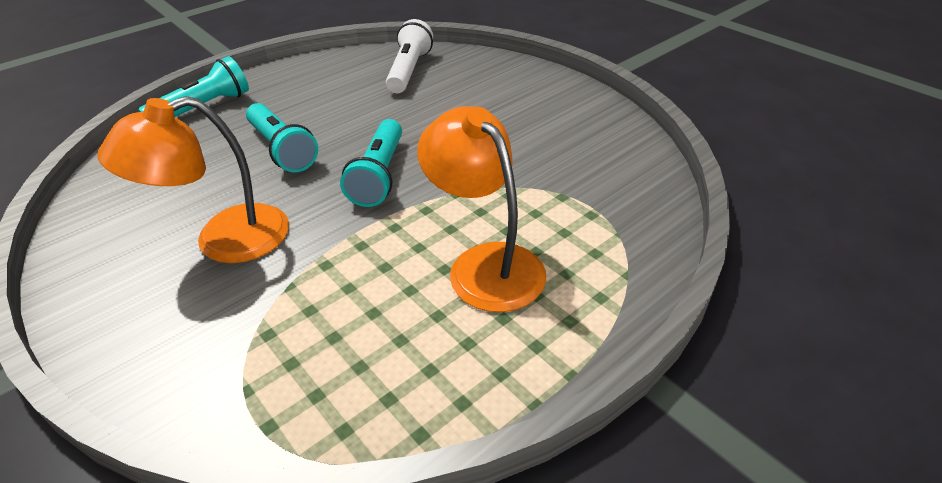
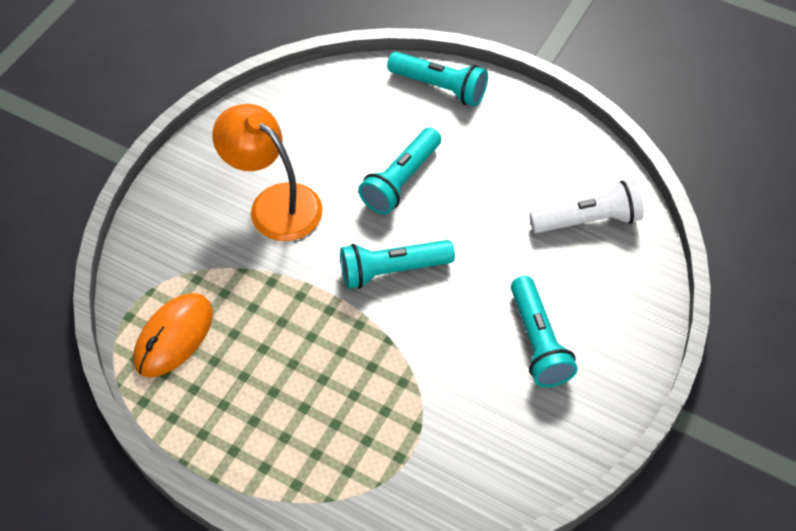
camera: 70 degrees right, 15 degrees up
orange lamp [417,106,546,312] -> none
none -> orange mouse [133,293,213,377]
none -> turquoise flashlight [511,276,578,387]

